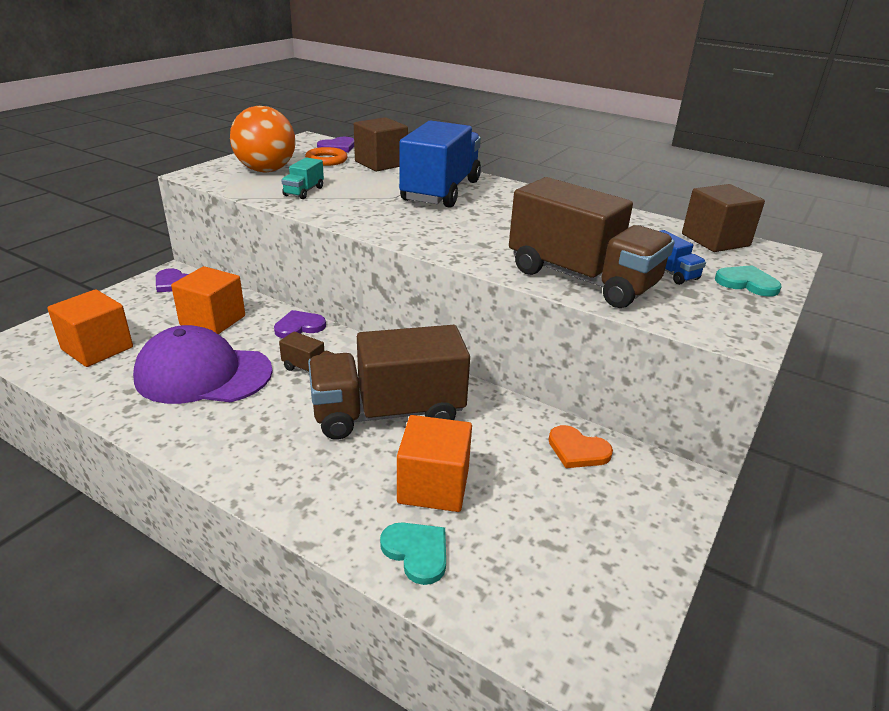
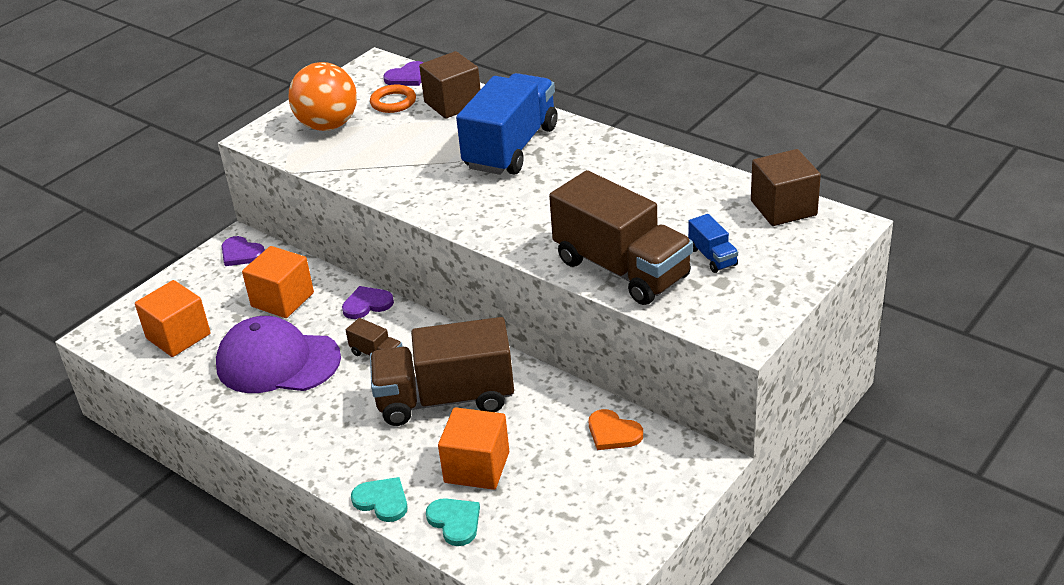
camera: 10 degrees right, 5 degrees up
turquoise truck [281,157,324,199] -> none
turquoise heart [715,265,782,297] -> turquoise heart moved to [351,477,408,522]

